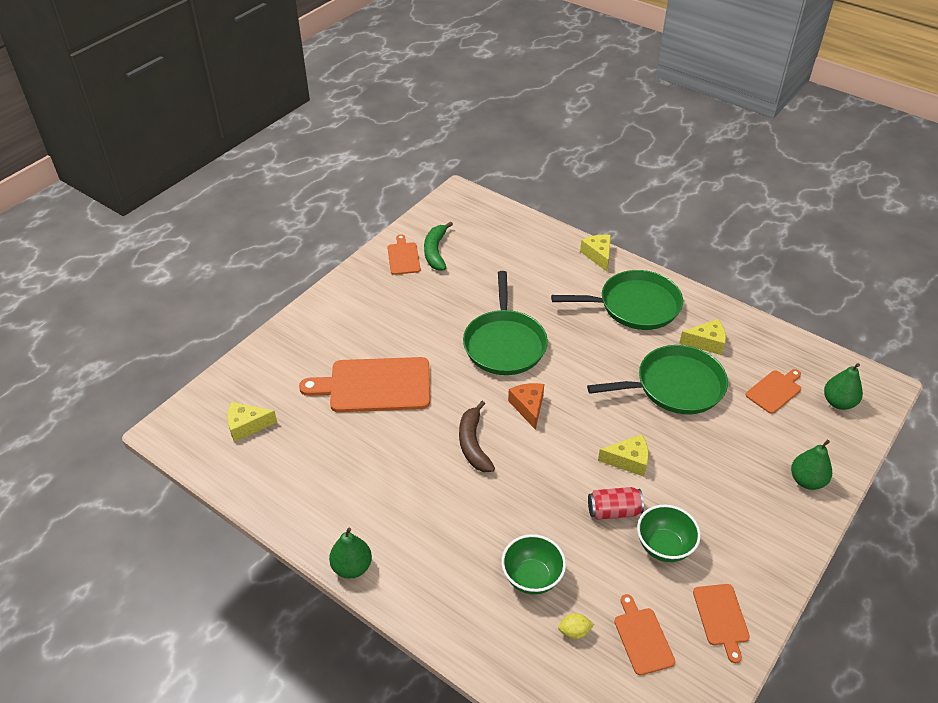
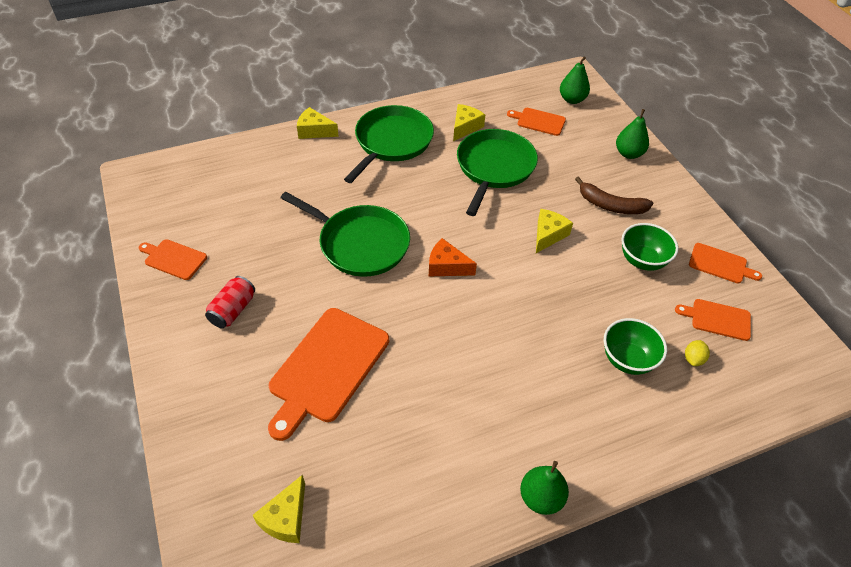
camera: 60 degrees left, 5 degrees up
green banana [424,221,453,271] -> none
brown banana [459,401,495,472] -> brown banana moved to [575,176,653,214]
red can [588,487,644,520] -> red can moved to [205,276,255,328]
orange cutting board [746,369,801,414] -> orange cutting board turned 60 degrees counterclockwise [507,108,566,136]

